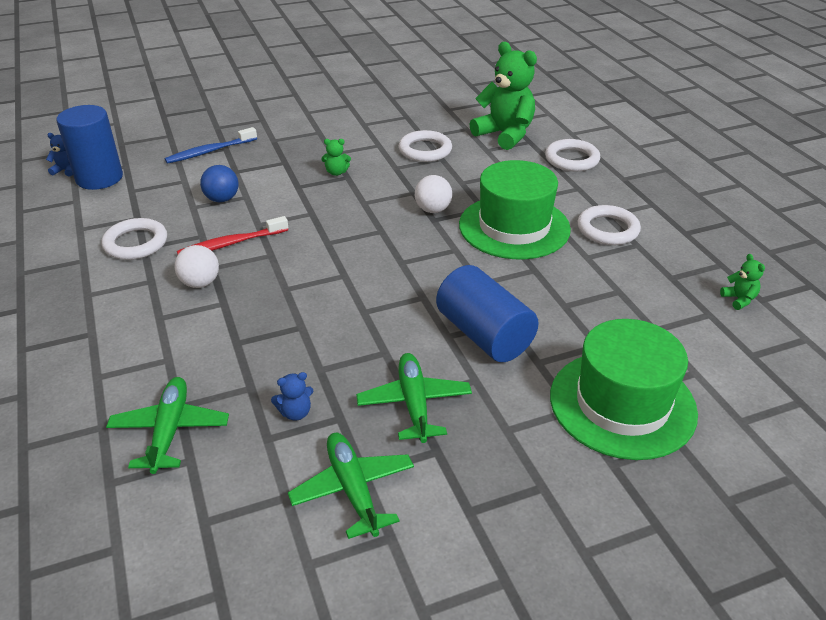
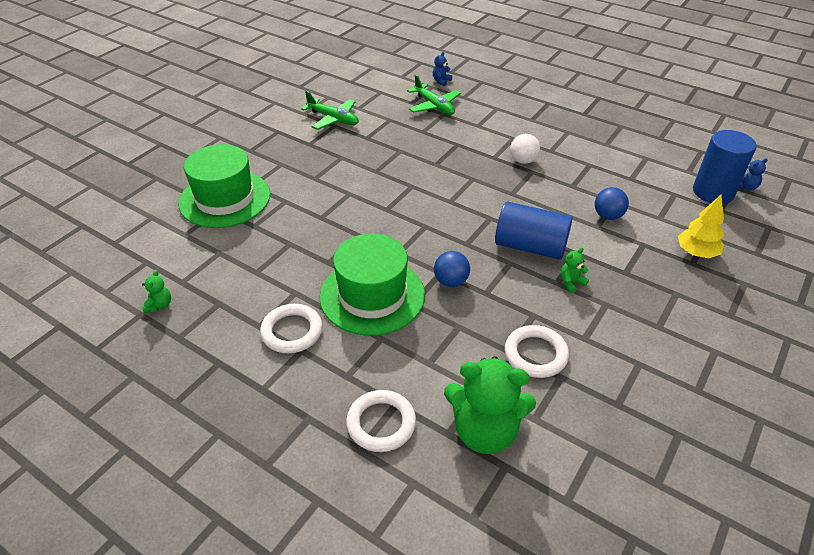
camera: 145 degrees right, 5 degrees up
white ring [102,218,167,260] -> none
blue toothbrush [165,127,257,164] -> yellow tree [678,194,724,258]
red toothbrush [177,216,288,254] -> none
blue teddy bear [271,372,313,421] -> blue teddy bear moved to [433,52,452,86]
green plane [356,353,472,443] -> none
white ball [415,175,452,213] -> blue ball [434,251,470,287]
blue cylinder [436,265,539,362] -> blue cylinder moved to [495,201,573,260]
green teddy bear [720,254,765,310] -> green teddy bear turned 120 degrees counterclockwise [142,270,171,313]

